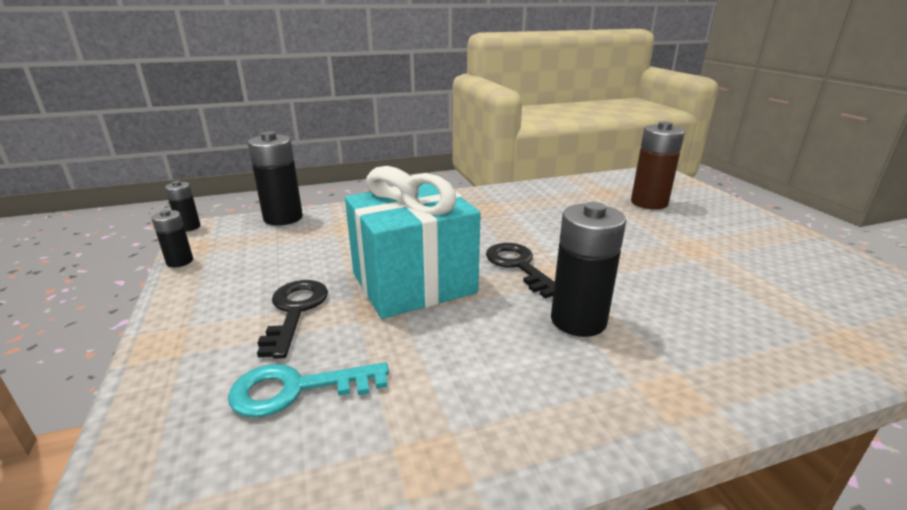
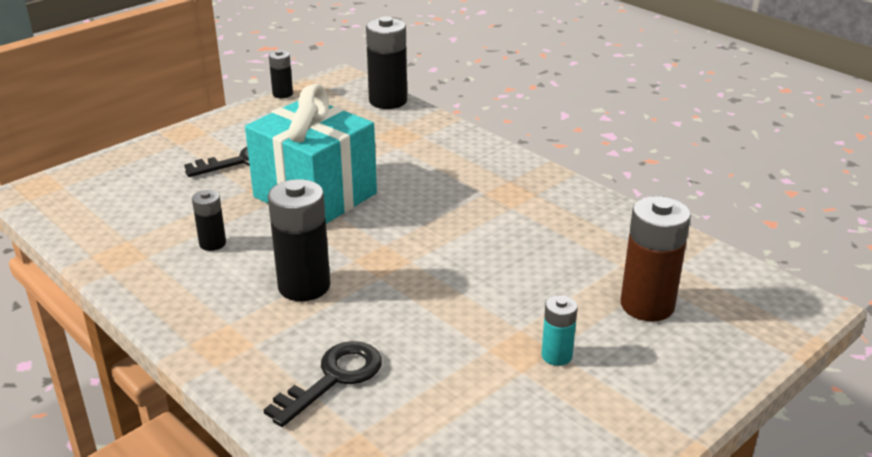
camera: 65 degrees right, 5 degrees up
black battery [165,181,200,232] -> black battery moved to [192,190,226,251]
turquoise key [228,362,389,418] -> none
black key [486,243,555,298] -> black key moved to [263,341,382,427]
none -> turquoise battery [542,295,578,366]

